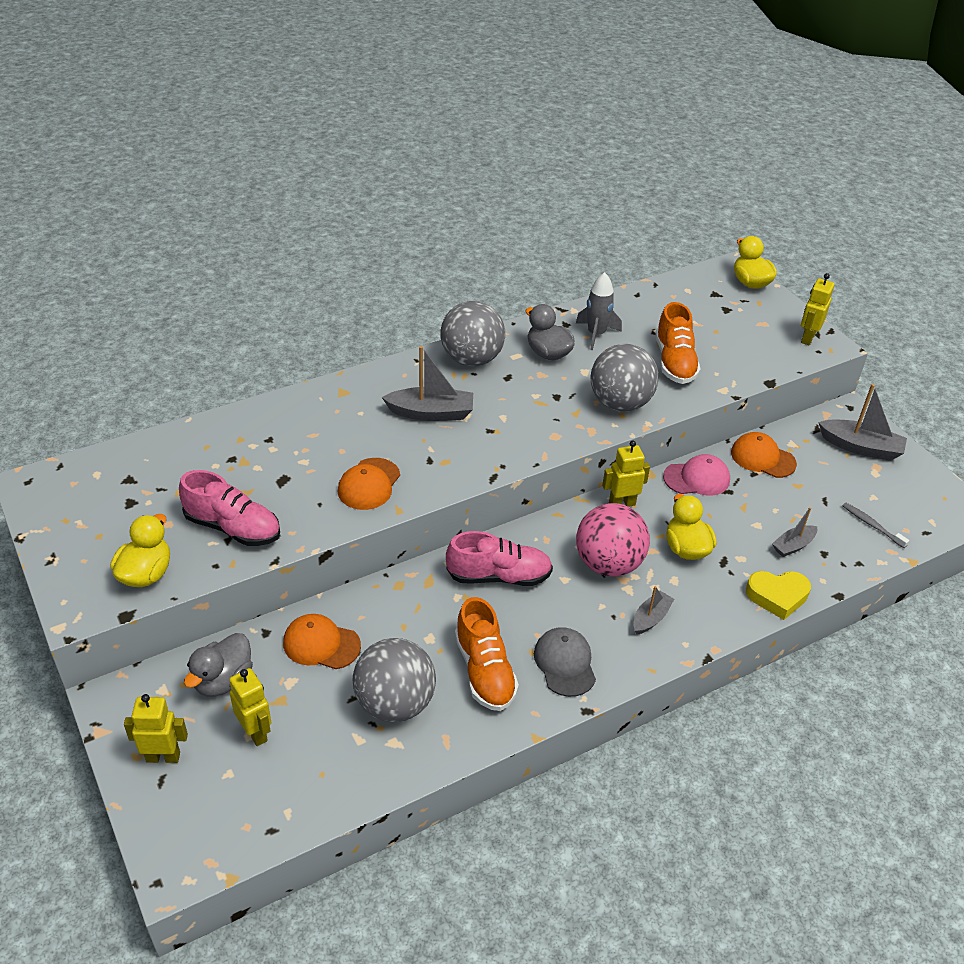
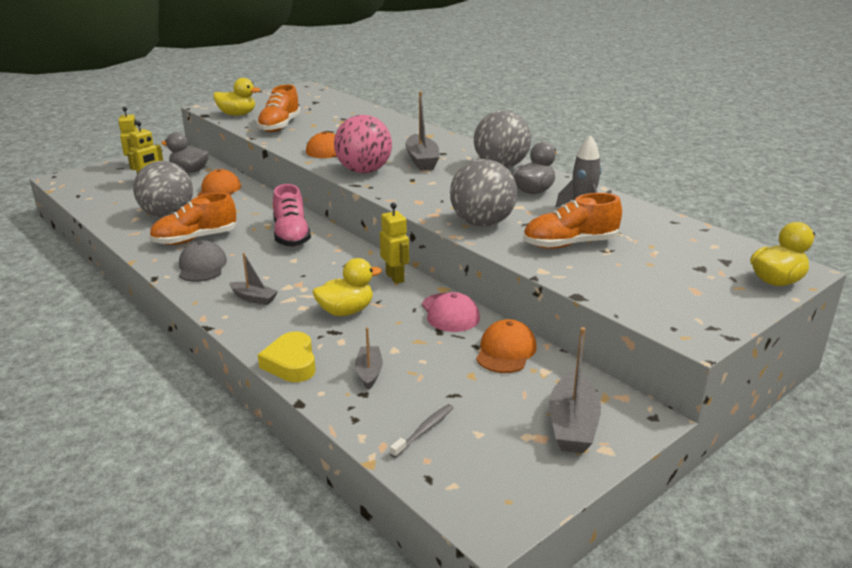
camera: 80 degrees right, 15 degrees down
pink shoe [179,470,280,546] -> orange shoe [257,84,300,132]
grey cap [534,627,596,697] -> grey cap turned 75 degrees counterclockwise [179,240,227,282]
pink ball [576,503,650,576] -> pink ball moved to [334,115,392,173]
grey boat [772,507,817,557] -> grey boat turned 45 degrees clockwise [355,327,383,390]
yellow robot [801,273,835,345] -> none

